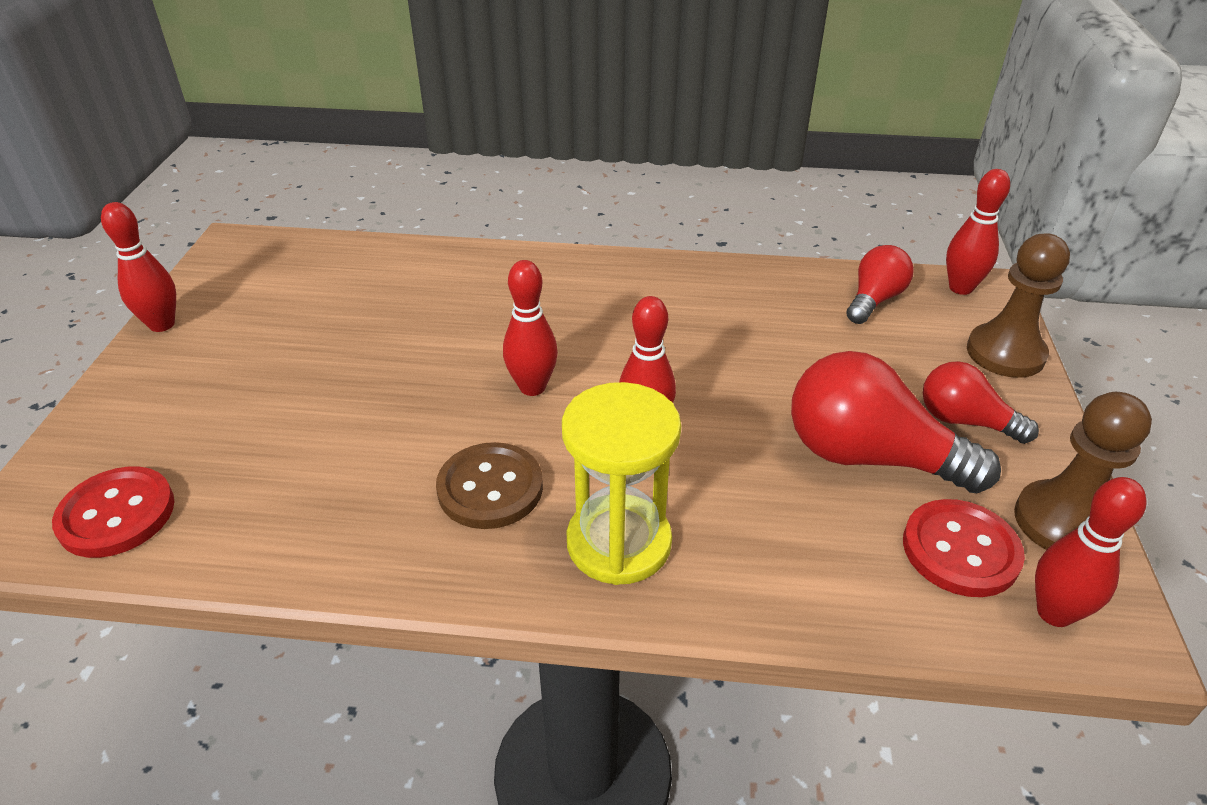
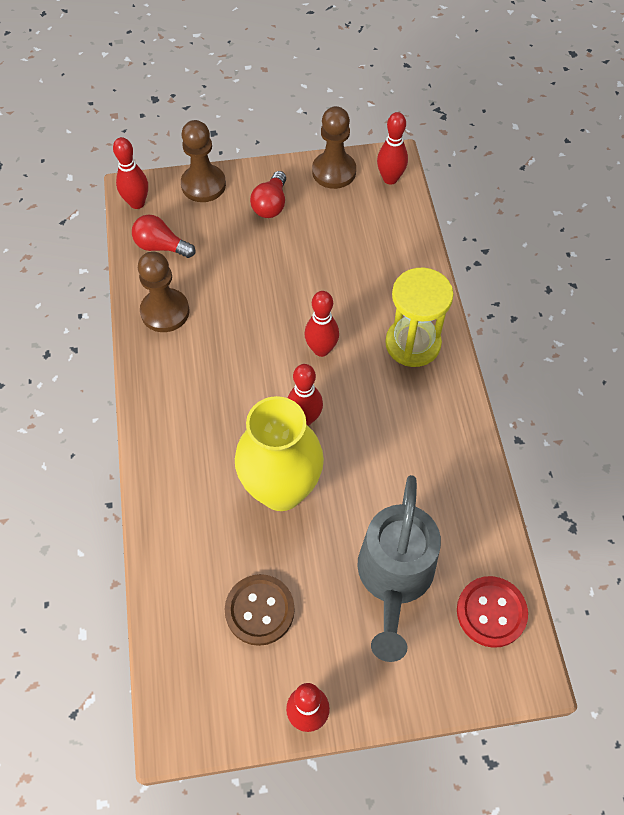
camera: 105 degrees left, 20 degrees up
brown button [436,442,543,529] -> brown button moved to [225,574,295,646]
red light bulb [791,351,1001,493] -> none
red button [903,499,1025,597] -> none
none -> brown pawn [138,252,190,332]
none -> yellow vase [235,396,324,511]
none -> grey watering can [357,475,441,662]

